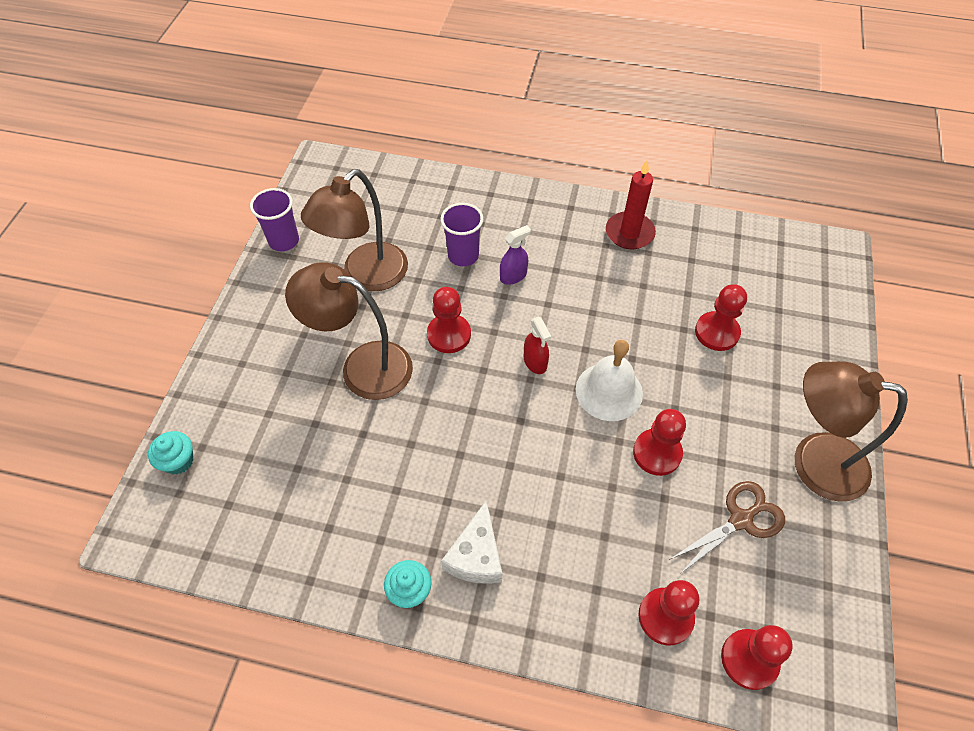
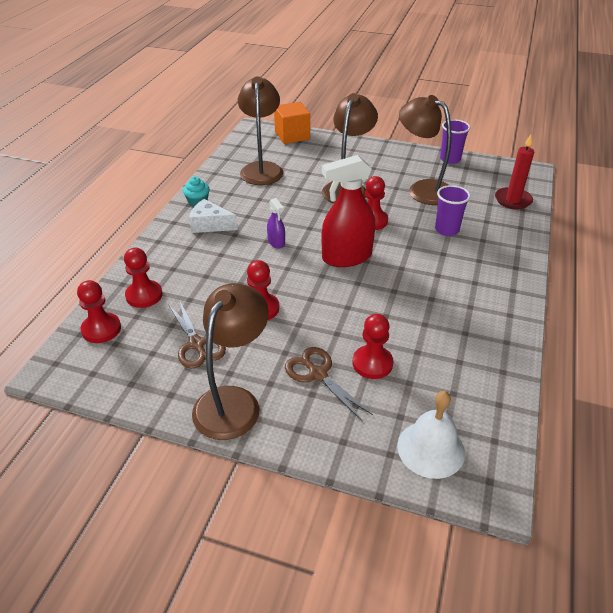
camera: 95 degrees right, 15 degrees down
turquoise cupcake [148,431,193,475] -> orange cube [274,102,310,144]
purple spray bottle [500,225,531,284] -> purple spray bottle moved to [267,198,285,249]
red spray bottle [524,317,551,374] -> red spray bottle [321,155,375,267], size x2.14
white bell [576,340,643,421] -> white bell moved to [397,391,465,479]
red candle [606,160,656,249] -> red candle moved to [495,134,534,209]
none -> brown lamp [238,76,283,185]
none -> brown scissors [285,347,373,421]

